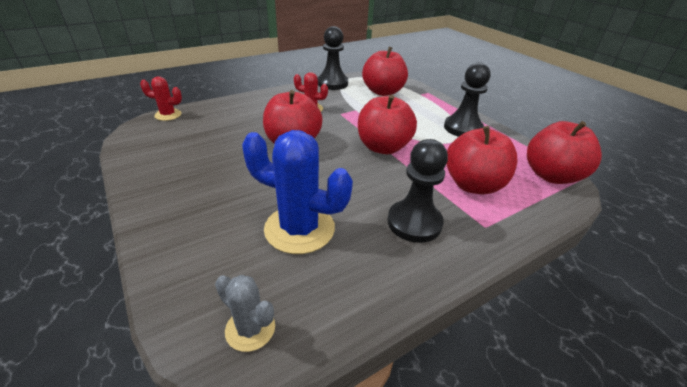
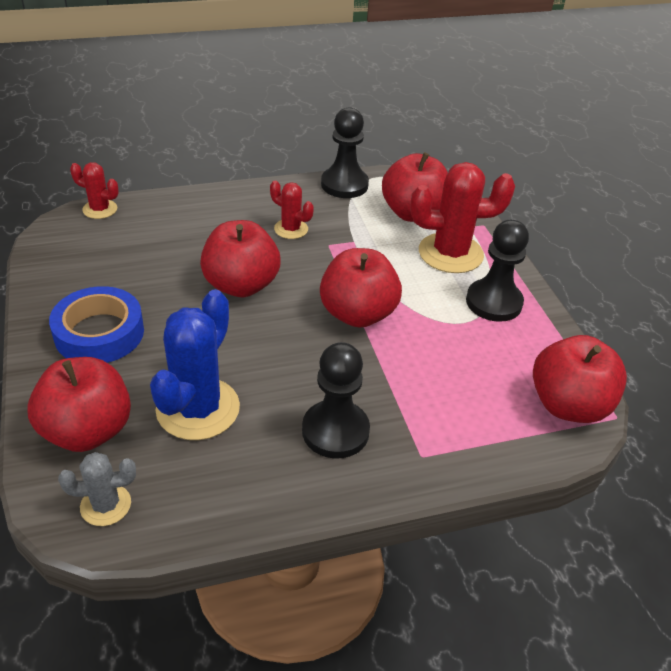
camera: 15 degrees right, 5 degrees up
grey cactus [215,275,275,352] -> grey cactus turned 60 degrees counterclockwise [58,452,136,526]
blue cactus [242,130,353,254] -> blue cactus turned 75 degrees clockwise [150,289,240,440]
red apple [447,126,517,194] -> red apple moved to [27,357,131,452]
none -> blue tape [49,286,144,363]
none -> red cactus [410,162,515,273]

